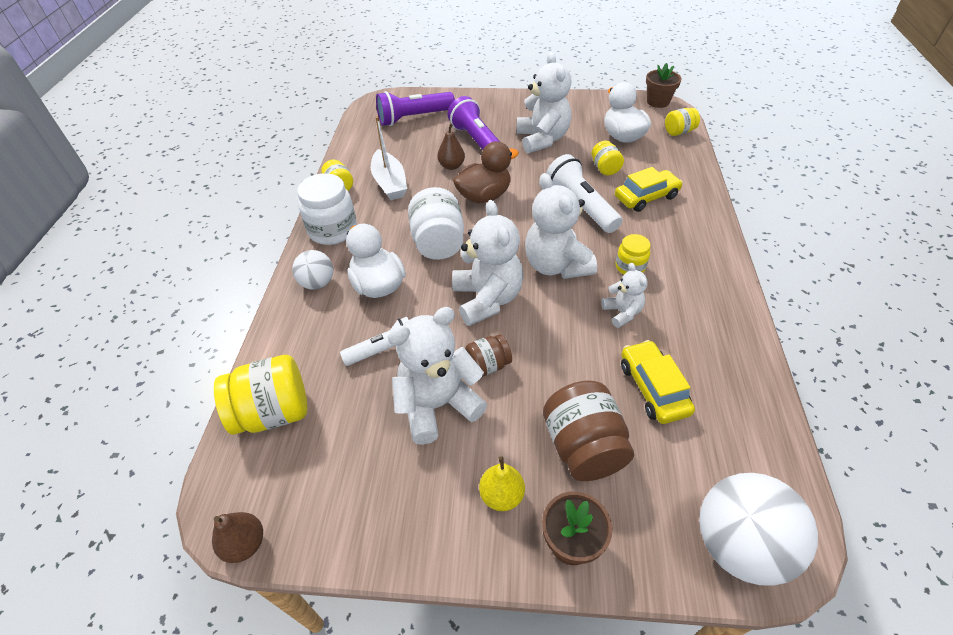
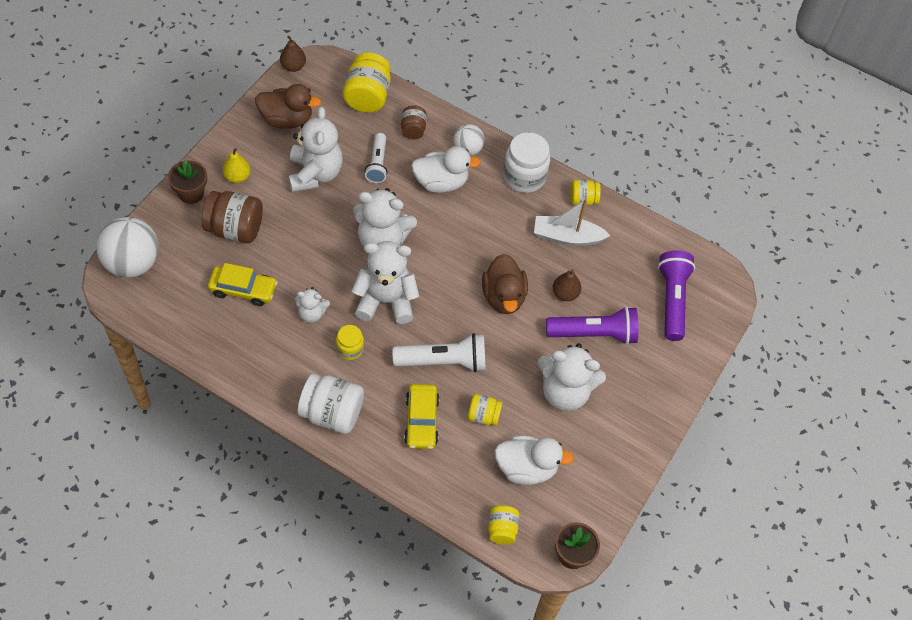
camera: 110 degrees right, 10 degrees up
white jar [408,187,464,260] -> white jar moved to [298,374,364,434]
brown jar [465,334,512,377] -> brown jar moved to [401,105,427,139]
none -> brown duck [255,84,321,129]

